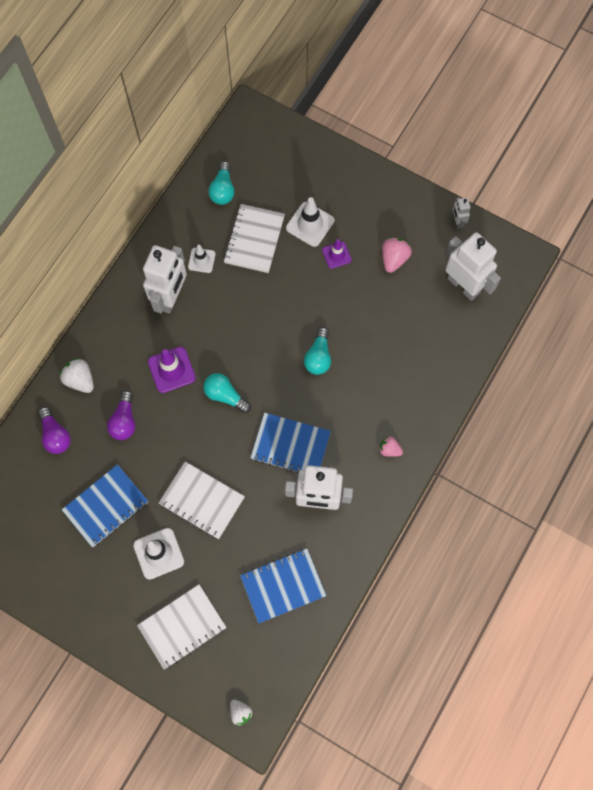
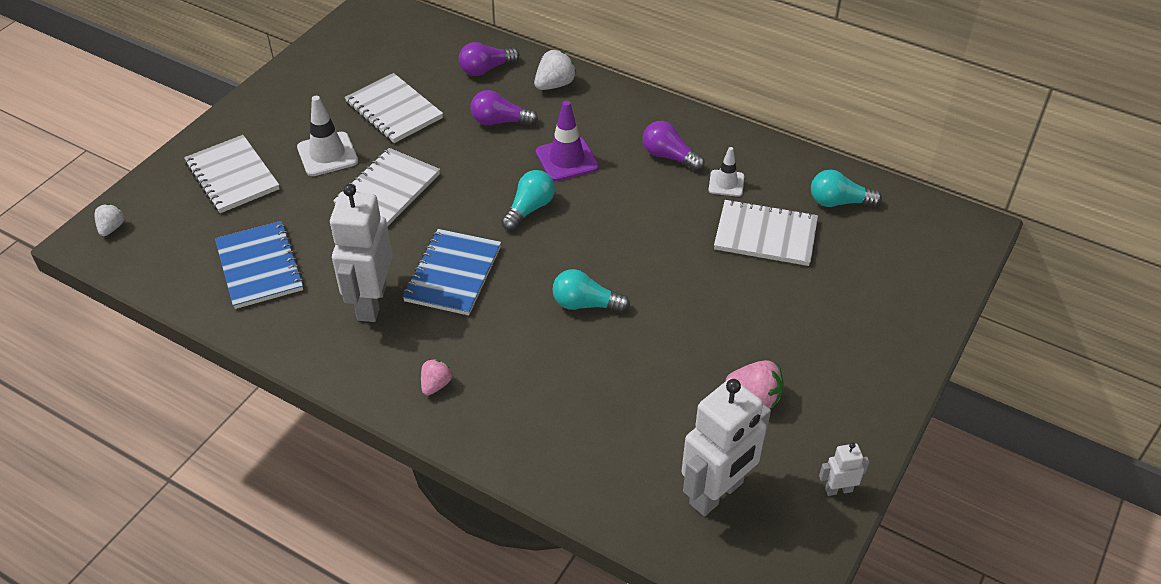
camera: 90 degrees right, 25 degrees down
blue notebook [62,464,148,547] -> white notebook [344,73,443,143]
white robot [143,245,187,314] -> purple light bulb [643,121,705,171]
white strawberry [230,700,253,726] -> white strawberry turned 135 degrees clockwise [94,204,124,236]
white traffic cone [286,197,335,247] -> none
purple traffic cone [322,239,352,269] -> none

